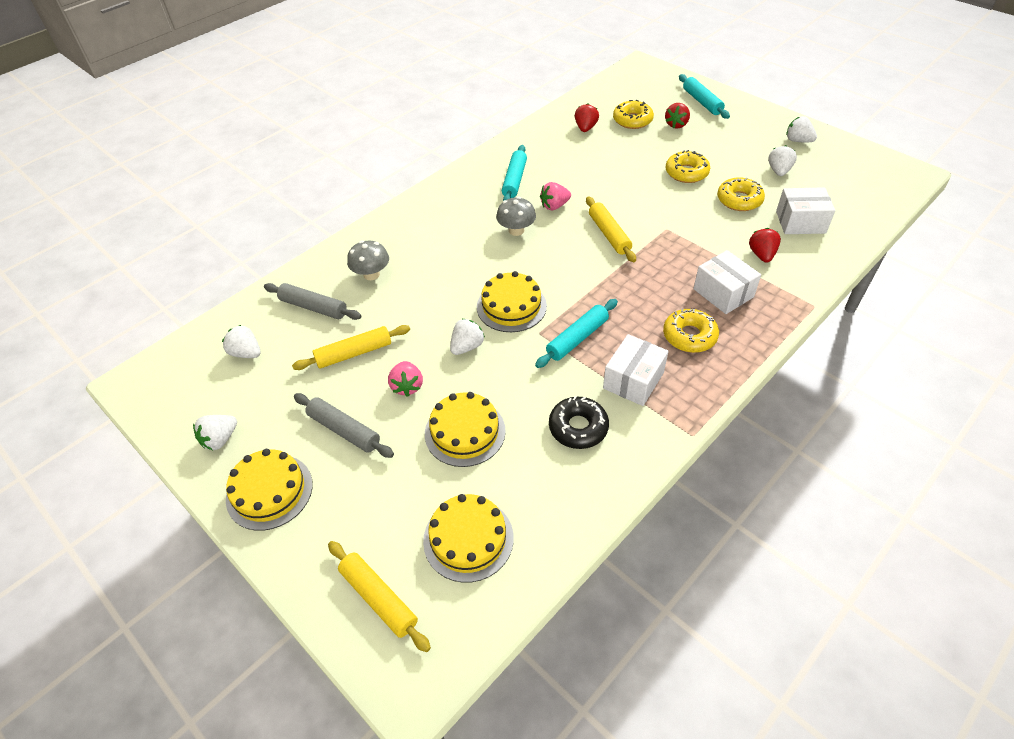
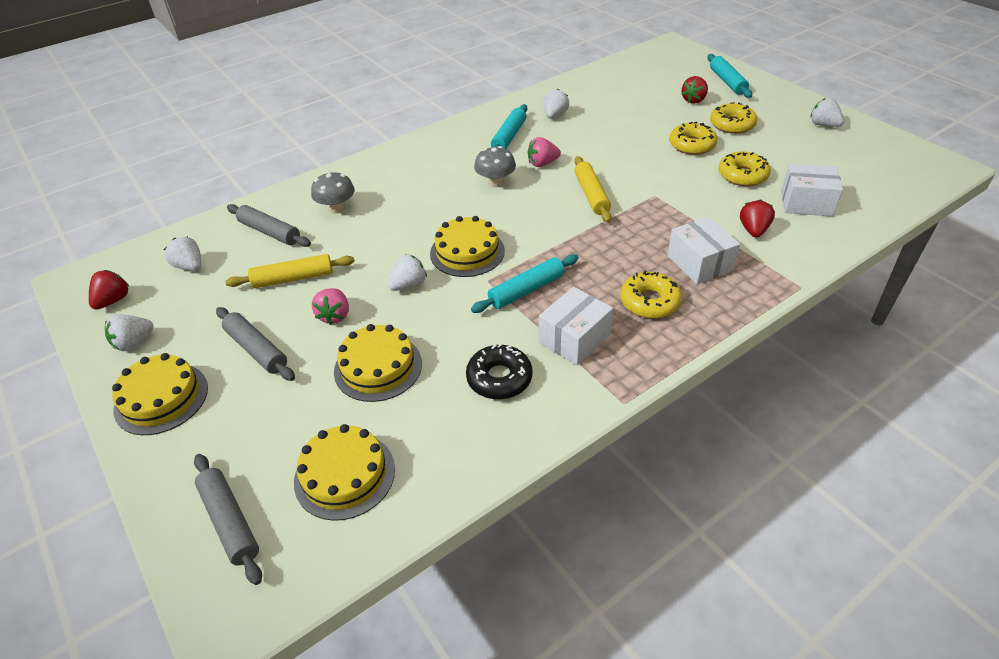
camera: 10 degrees right, 5 degrees down
yellow rolling pin [328,541,431,652] -> grey rolling pin [194,454,262,585]
red strawberry [575,103,599,132] -> red strawberry moved to [89,270,129,310]
yellow donut [613,100,654,129] -> yellow donut moved to [710,102,757,134]
white strawberry [768,145,797,176] -> white strawberry moved to [544,89,569,119]

